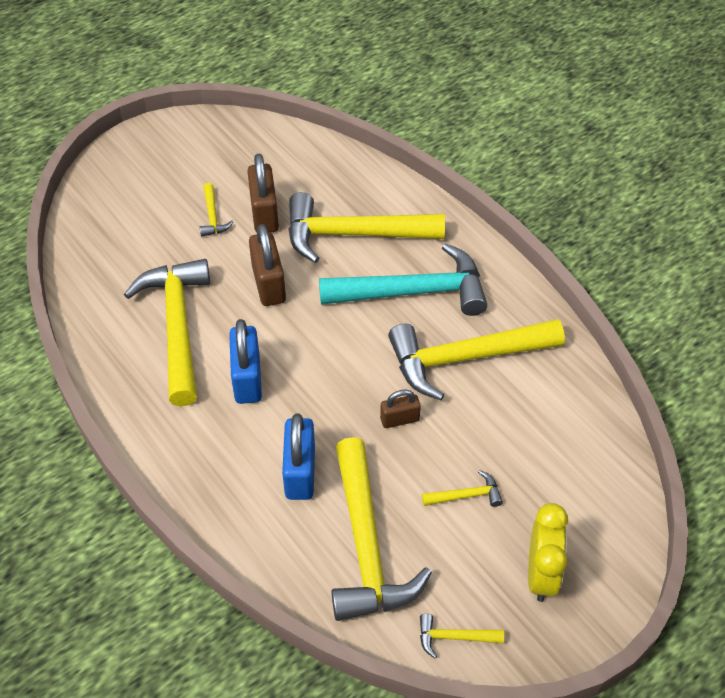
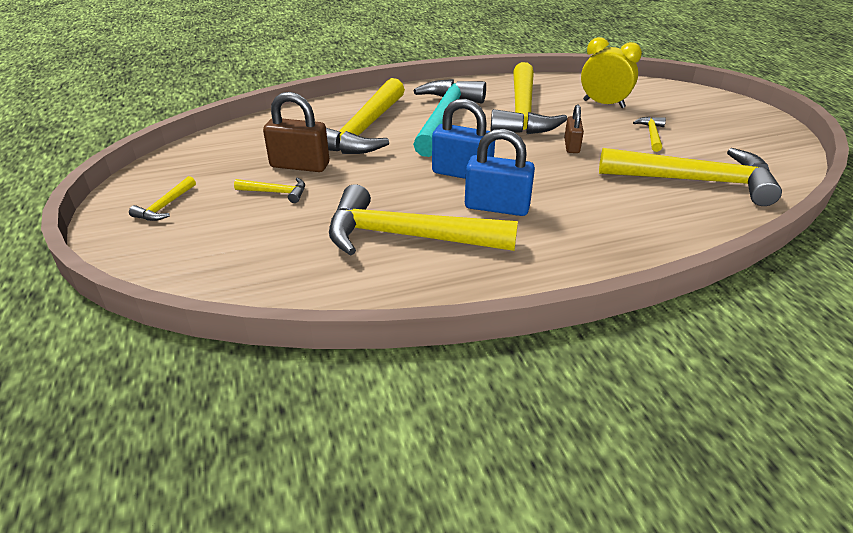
camera: 70 degrees left, 15 degrees down
brown padlock [249,224,286,306] -> none
blue padlock [282,414,315,500] -> blue padlock moved to [432,99,495,179]
yellow hammer [420,614,504,659] -> yellow hammer moved to [129,176,196,221]
yellow clock [528,503,568,602] -> yellow clock moved to [581,37,642,108]

